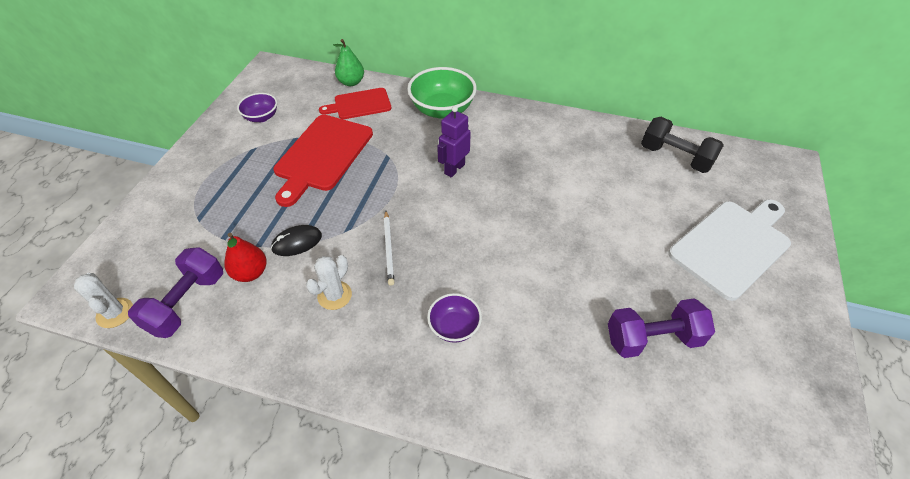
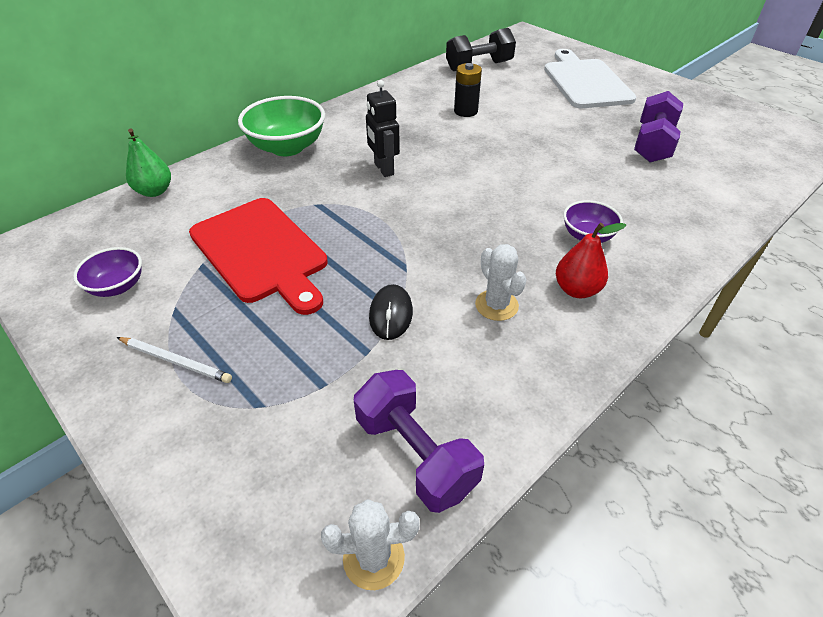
camera: 60 degrees left, 5 degrees down
red pear [224,233,267,282] -> red pear moved to [556,223,626,298]
red cutting board [319,88,392,119] -> none
white pencil [384,211,394,286] -> white pencil moved to [117,337,232,383]
purple robot [437,106,471,178] -> black robot [366,80,400,177]
none -> black battery [454,63,482,117]

